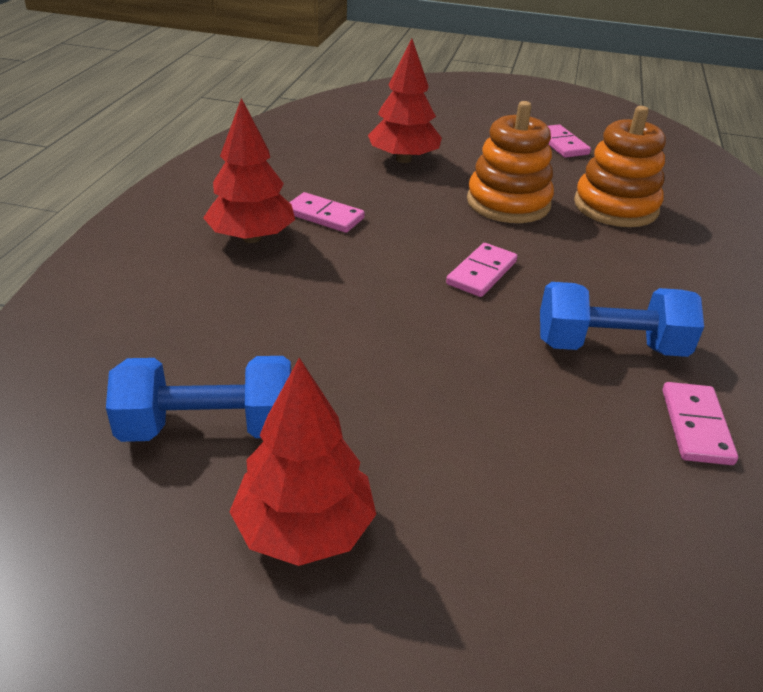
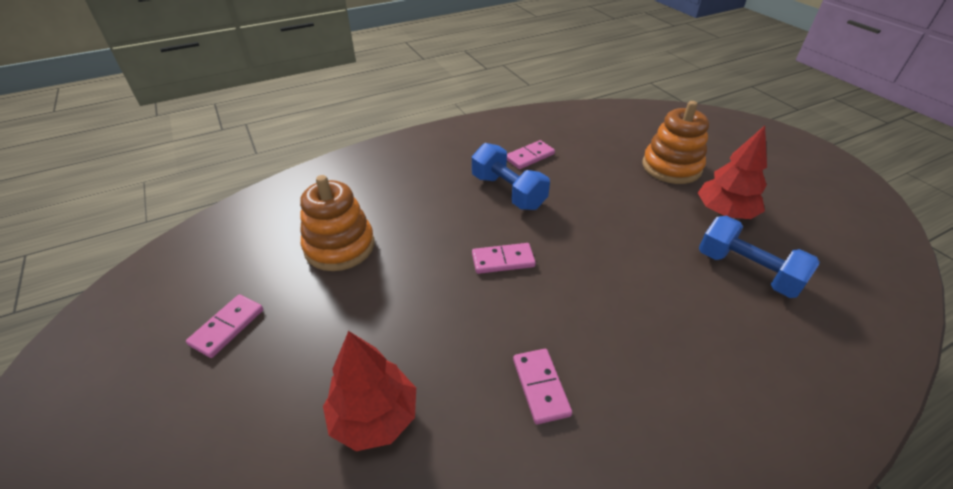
camera: 130 degrees left, 5 degrees up
red tree [203,98,295,243] -> none
orange stacking toy [467,101,554,223] -> orange stacking toy moved to [642,101,709,184]

